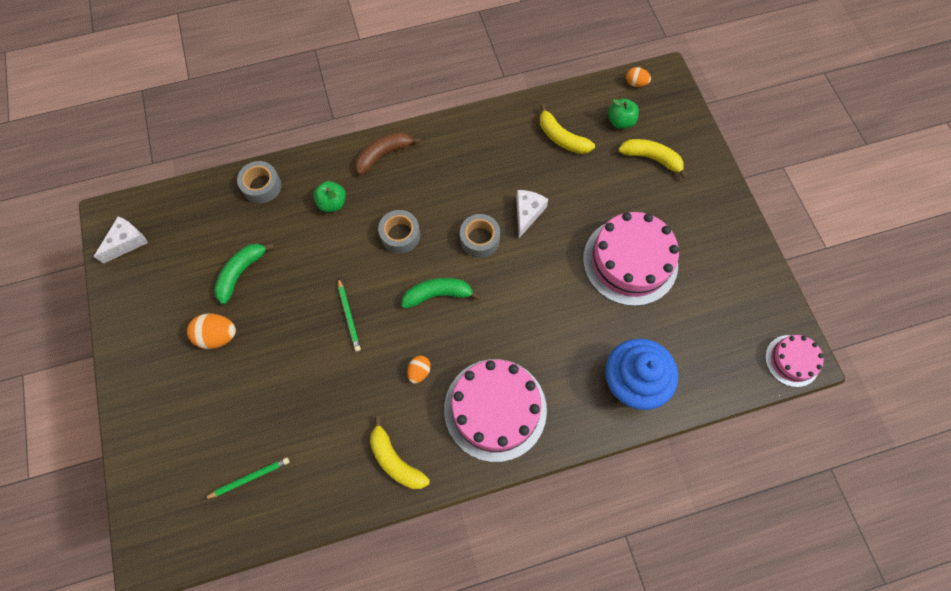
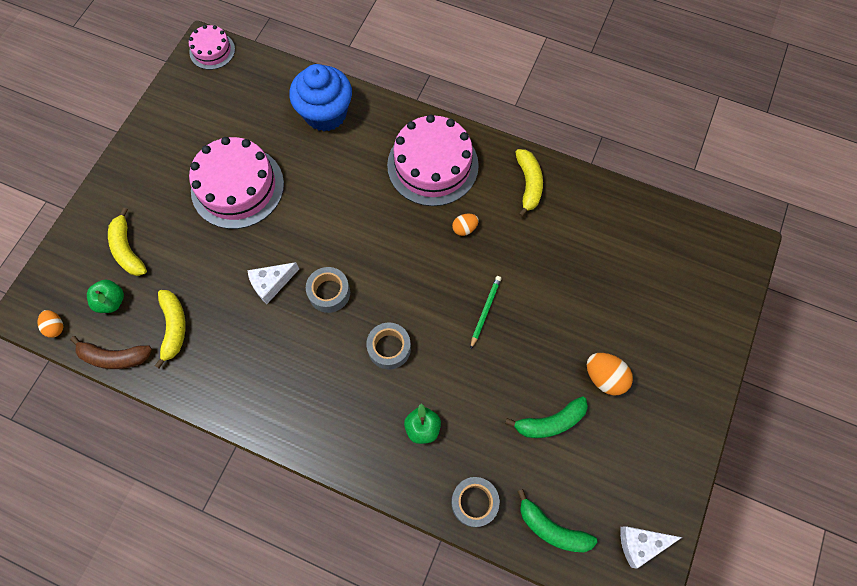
camera: 140 degrees left, 0 degrees up
green pencil [204,457,289,499] -> none
brown banana [355,132,421,175] -> brown banana moved to [70,336,152,369]
green banana [401,278,481,309] -> green banana moved to [517,489,598,552]

